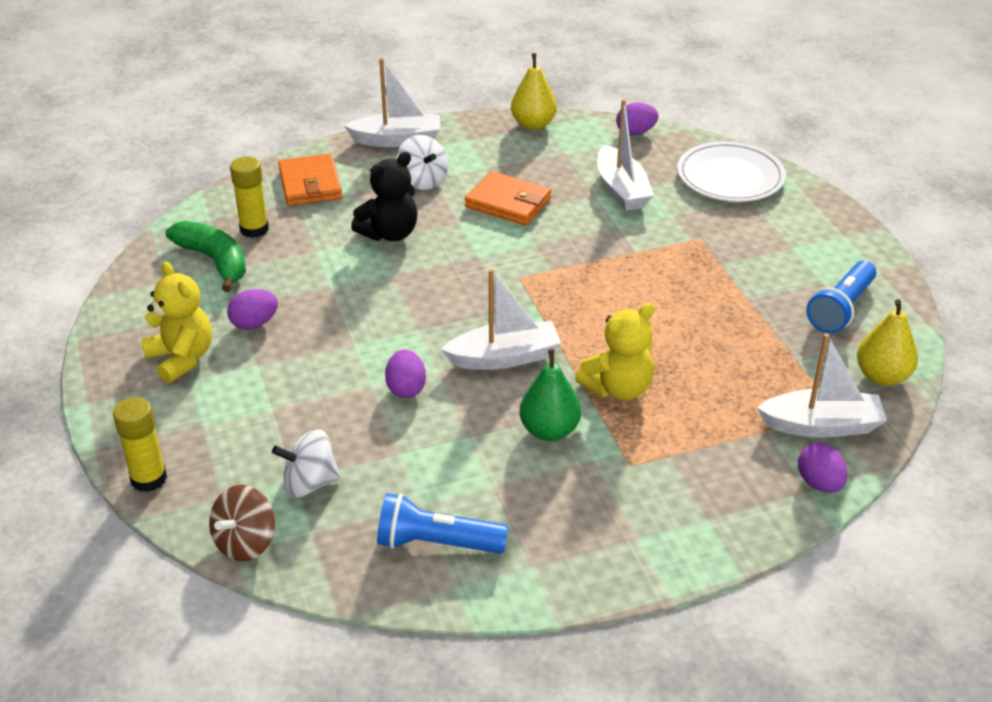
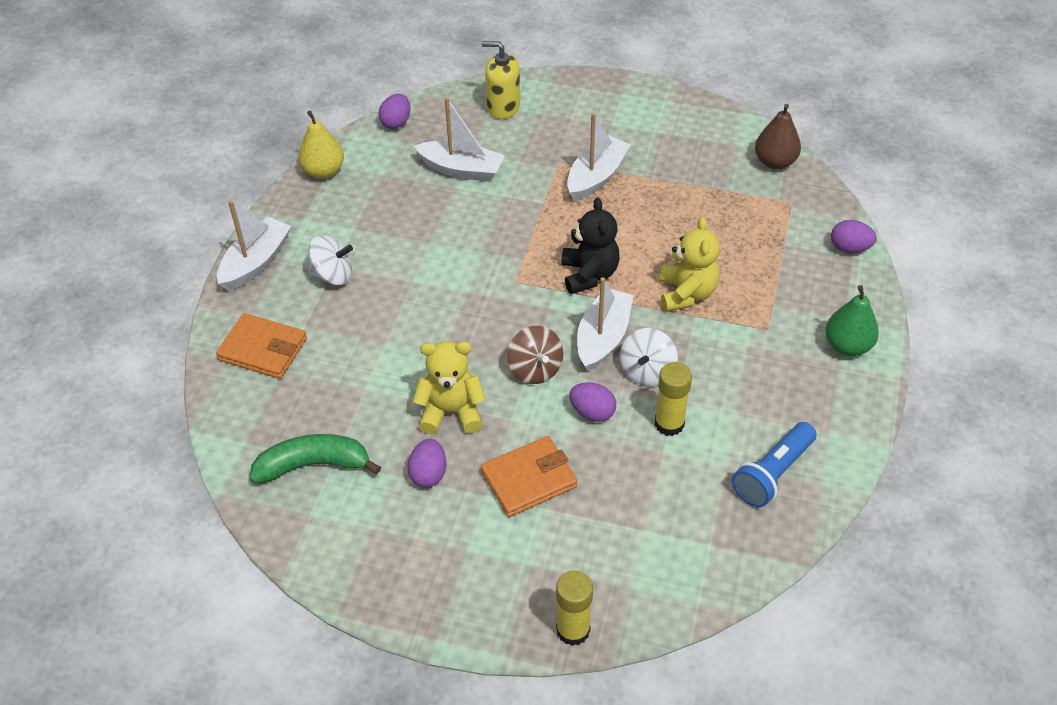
camera: 55 degrees left, 10 degrees up
yellow teddy bear [141,261,212,383] -> yellow teddy bear moved to [413,341,486,434]
brown spinning top [209,485,275,562] -> brown spinning top moved to [507,326,563,384]
yellow glue stick [230,156,269,238] -> yellow glue stick moved to [655,362,692,436]
white spinning top [272,429,341,498] -> white spinning top moved to [620,328,678,386]
black teddy bear [351,152,418,241] -> black teddy bear moved to [561,197,620,294]
orange wallet [465,171,551,225] -> orange wallet moved to [481,436,577,517]
green pear [520,349,581,441] -> green pear moved to [825,285,879,356]
white plate [677,141,786,202] -> yellow soap dispenser [482,41,520,119]
white boat [757,333,887,438] -> white boat moved to [567,113,630,201]
blue flashlight [806,261,876,333] -> none
yellow pear [857,299,918,386] -> brown pear [755,104,801,169]

